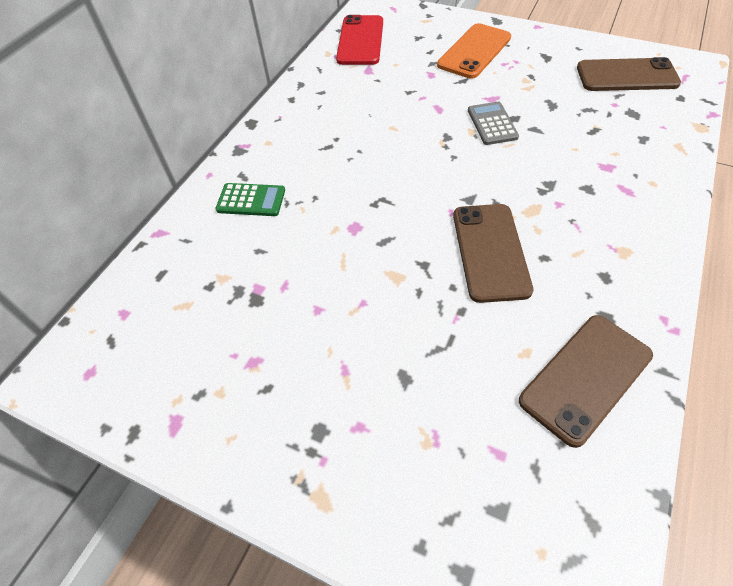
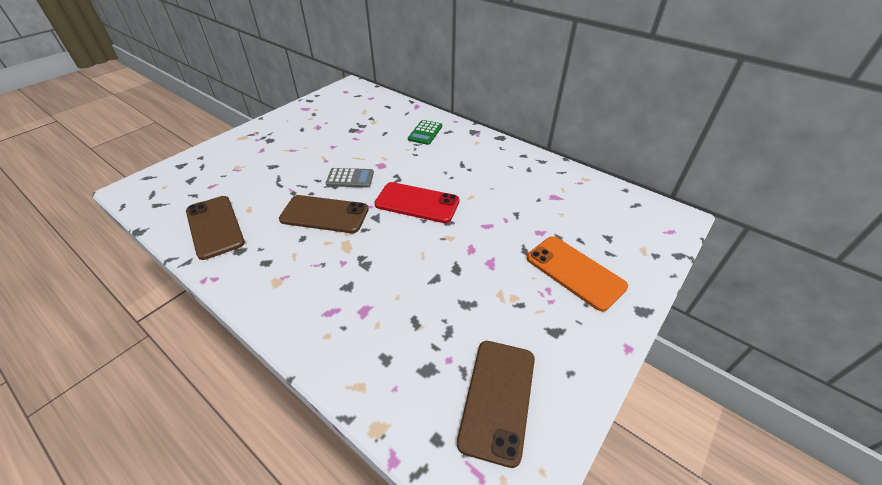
camera: 100 degrees right, 10 degrees down
red phone [336,15,383,65] -> red phone moved to [374,182,460,223]
grey calculator [468,102,519,145] -> grey calculator moved to [326,168,374,188]

